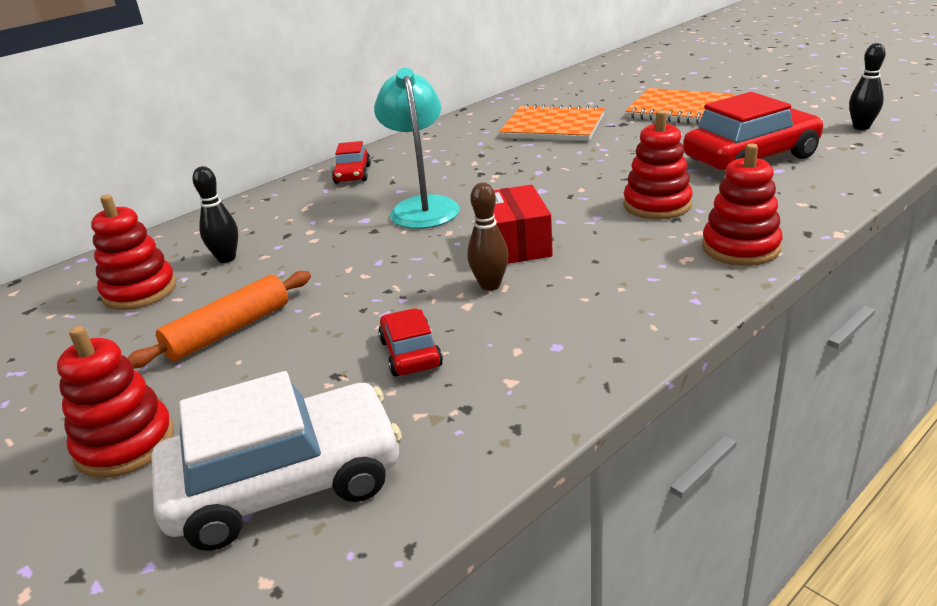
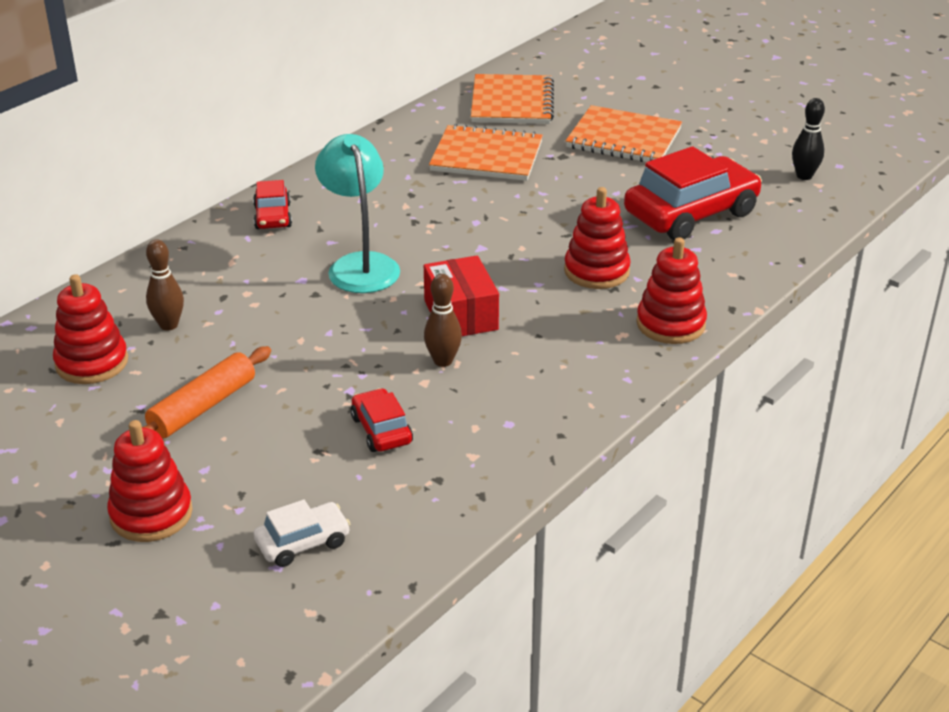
camera: 10 degrees left, 5 degrees up
white car [152,371,402,551] -> white car [254,499,351,567], size x0.50
black bowling pin [192,166,238,263] -> brown bowling pin [146,239,184,331]
none -> orange notebook [471,74,554,124]

